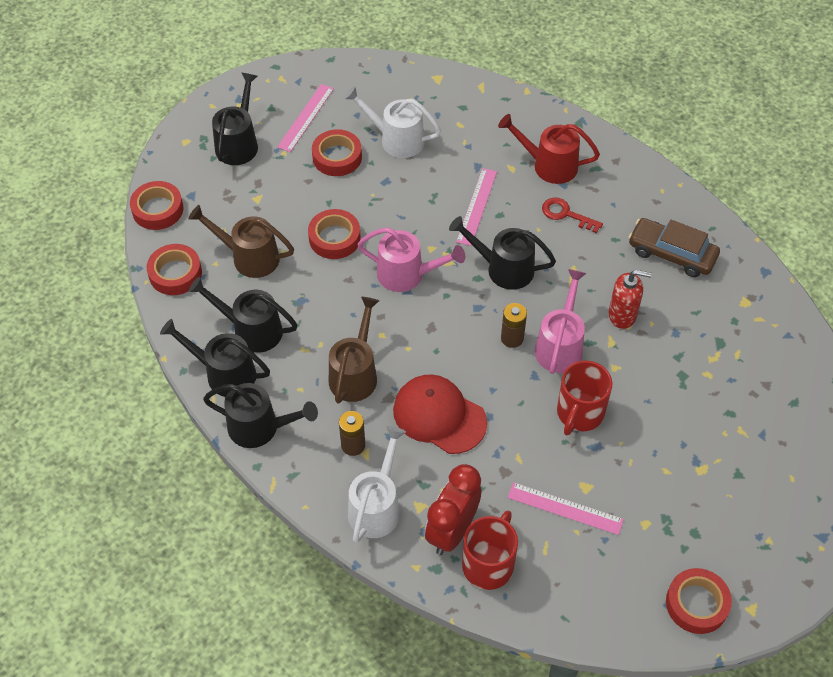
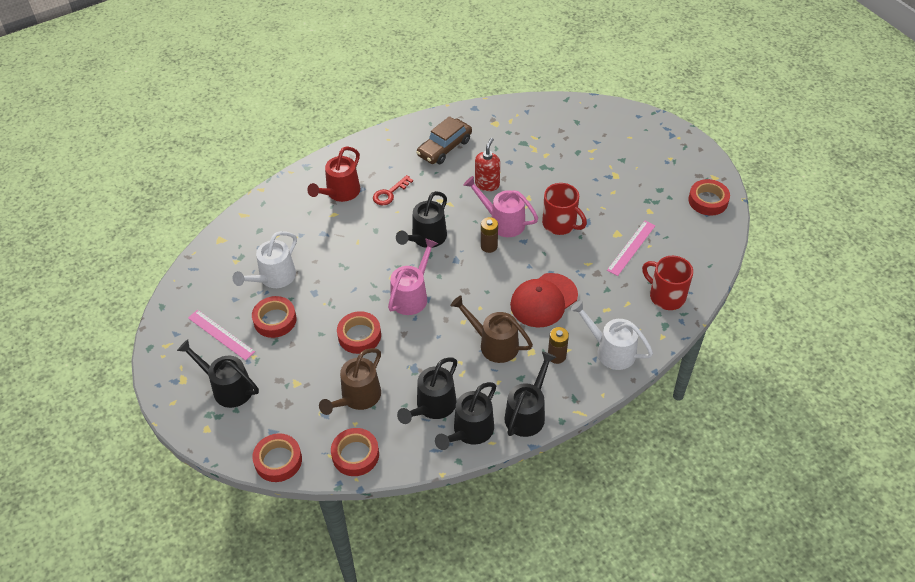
camera: 75 degrees left, 5 degrees down
red clock [425,464,482,555] -> none
pink ruler [456,168,497,246] -> none

